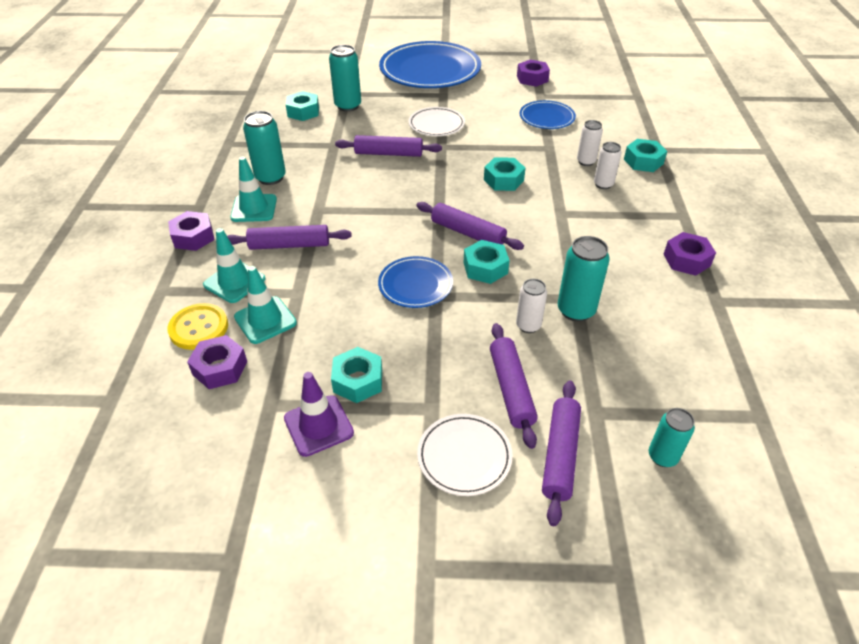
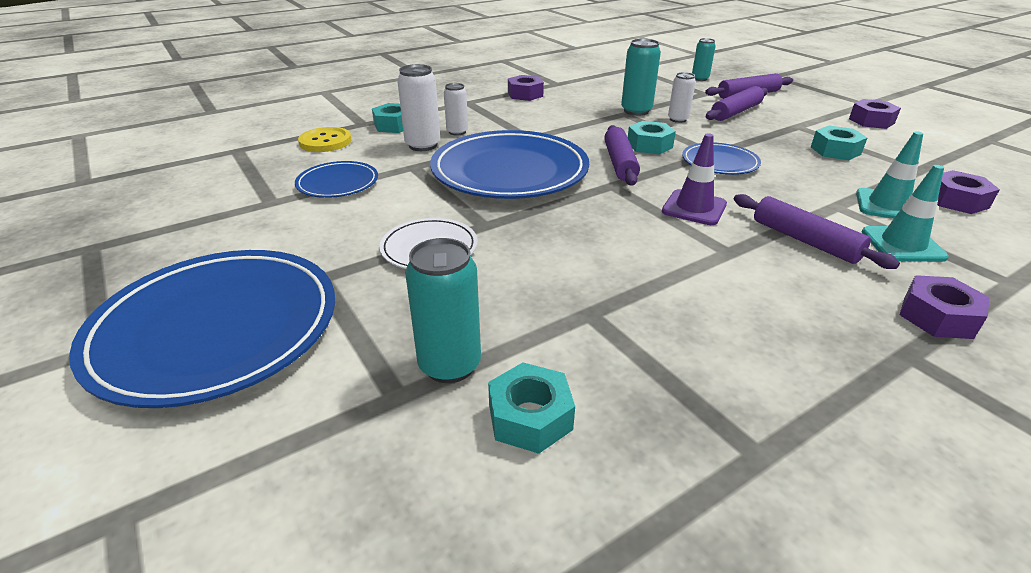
camera: 125 degrees left, 10 degrees down
yellow button [167,303,228,350] -> yellow button moved to [298,127,351,152]
turquoise traffic cone [230,157,277,222] -> none
turquoise can [243,111,286,185] -> none
purple traffic cone [284,372,354,457] -> purple traffic cone moved to [662,133,727,225]
purple rolling pin [335,135,442,157] -> none
white plate [417,414,513,496] -> none
turquoise nut [484,157,525,191] -> blue plate [430,130,589,199]
purple nut [517,60,550,87] -> purple nut moved to [849,99,901,129]
white can [577,120,603,166] -> white can [397,64,440,151], size x1.55

